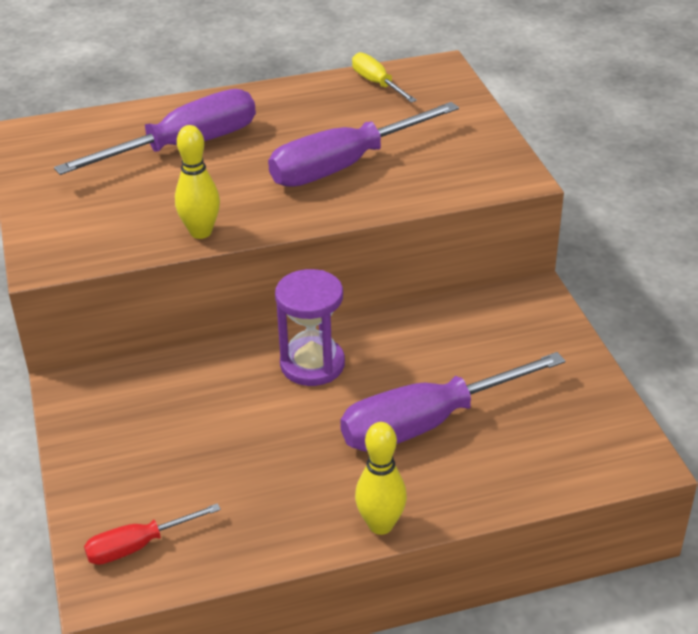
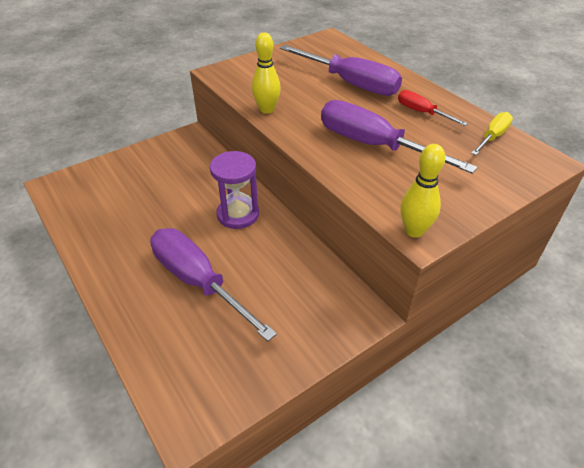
camera: 70 degrees right, 5 degrees up
red screwdriver [84,503,221,565] -> red screwdriver moved to [398,90,468,126]
yellow bowling pin [355,422,407,535] -> yellow bowling pin moved to [400,144,445,238]

